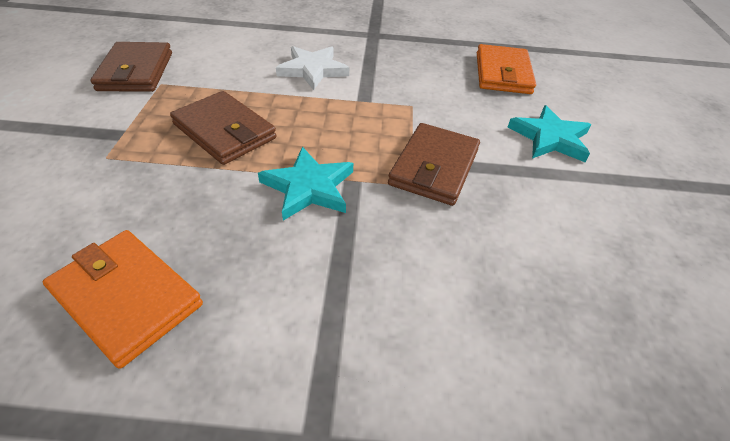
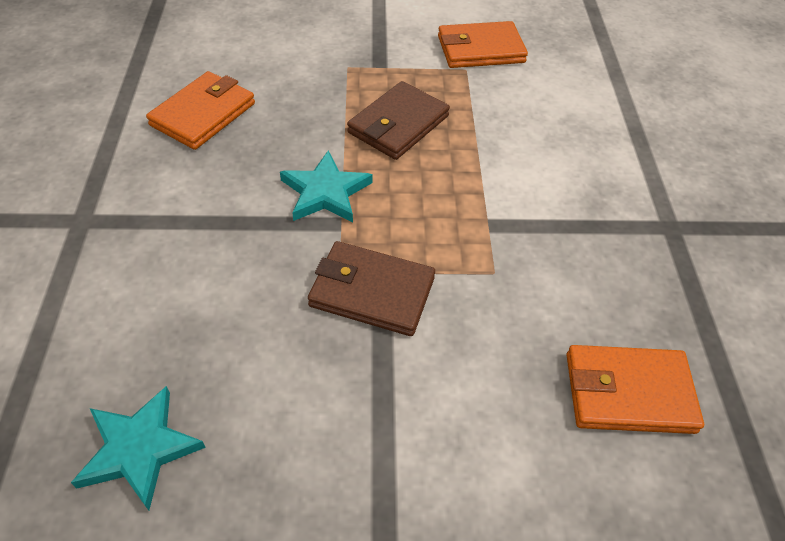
camera: 85 degrees right, 5 degrees up
brown wallet [91,42,172,92] -> orange wallet [438,21,528,68]
white star [276,46,349,90] -> none
turquoise star [507,105,591,162] -> turquoise star moved to [71,386,206,510]

